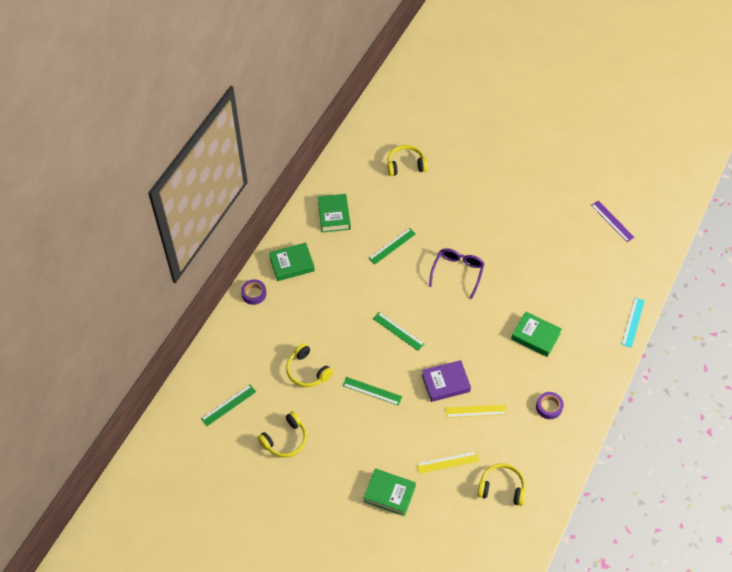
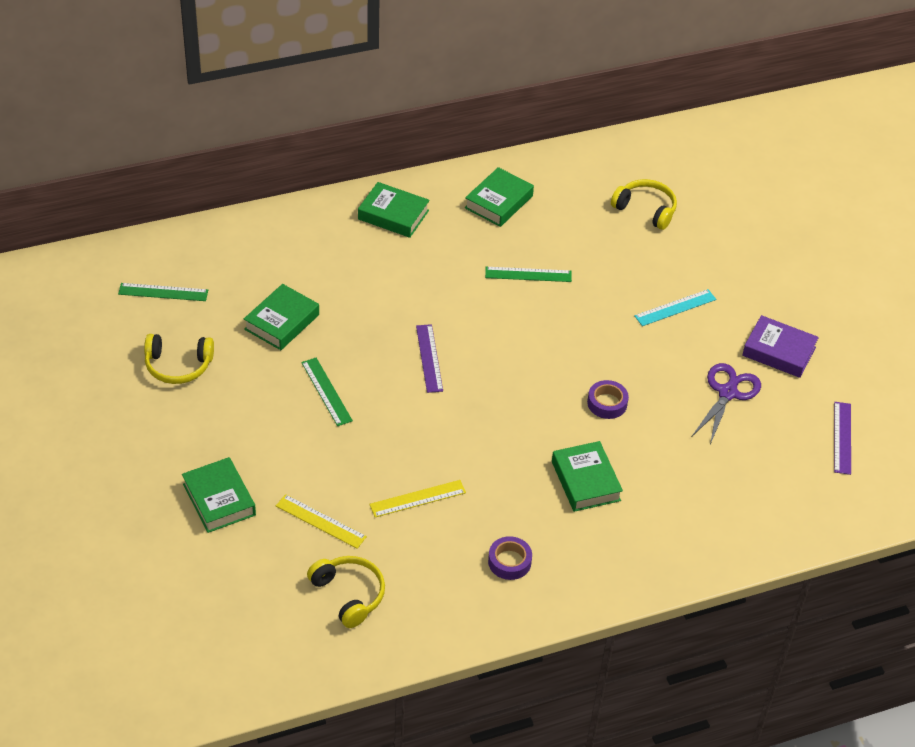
camera: 40 degrees right, 10 degrees down
purple tape [241,279,266,305] -> purple tape moved to [587,380,629,419]
yellow headphones [286,343,333,387] -> green book [244,284,319,350]
green ruler [373,312,424,351] -> purple ruler [416,324,443,393]
purple book [422,360,471,402] -> purple book moved to [742,315,819,378]
purple glasses [429,248,485,299] -> none
yellow ruler [446,405,507,418] -> yellow ruler turned 60 degrees counterclockwise [369,480,466,517]
turquoise ruler [621,298,645,348] -> turquoise ruler moved to [634,289,716,326]
none -> purple scissors [692,363,761,444]

